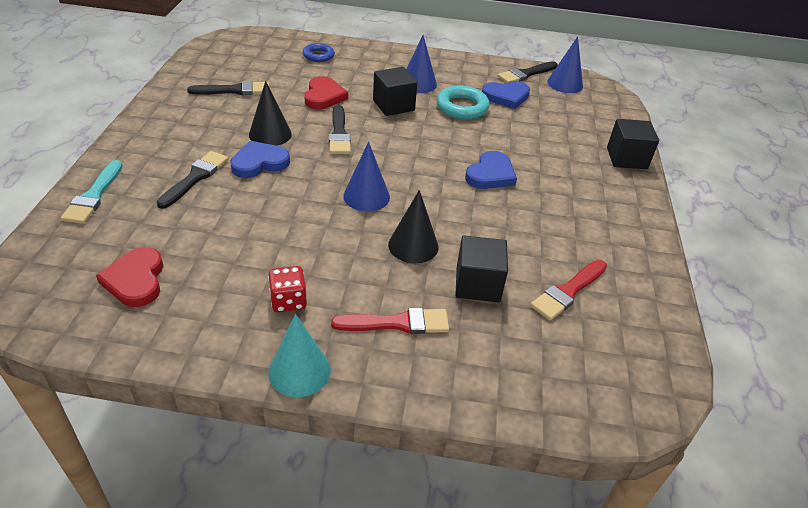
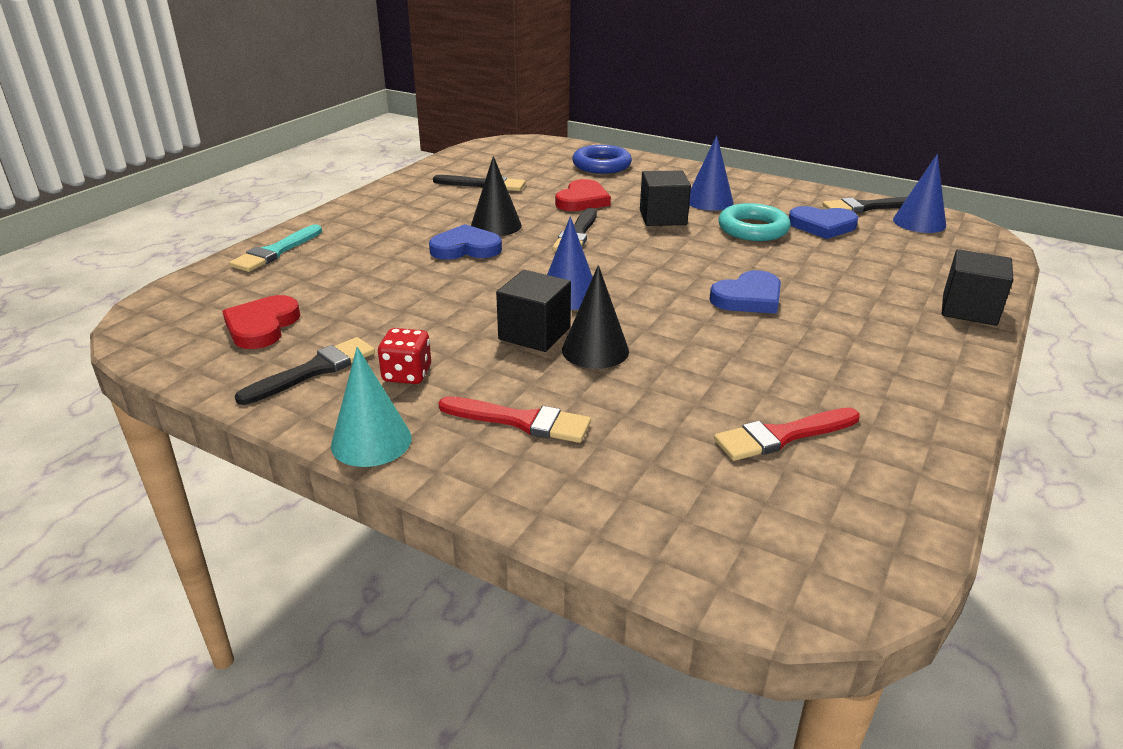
camera: 25 degrees right, 10 degrees down
black brush [157,151,228,209] -> black brush moved to [235,337,375,405]
blue ring [303,43,335,62] -> blue ring [572,145,632,174], size x1.53
black cube [455,235,508,302] -> black cube moved to [496,270,571,352]

